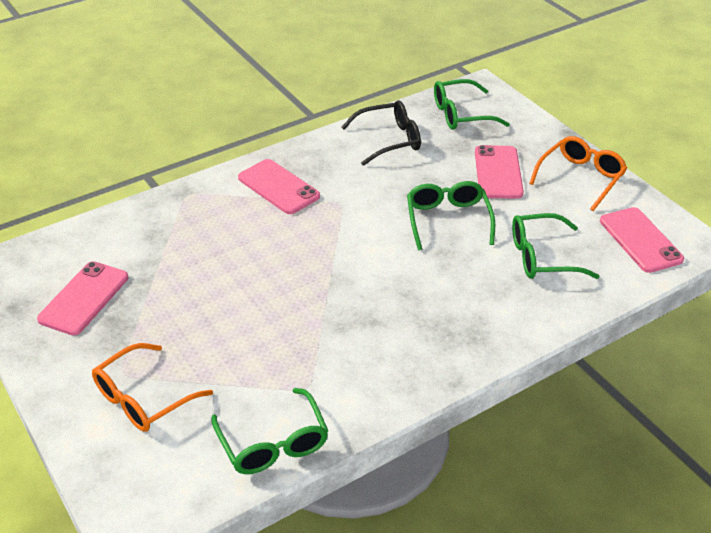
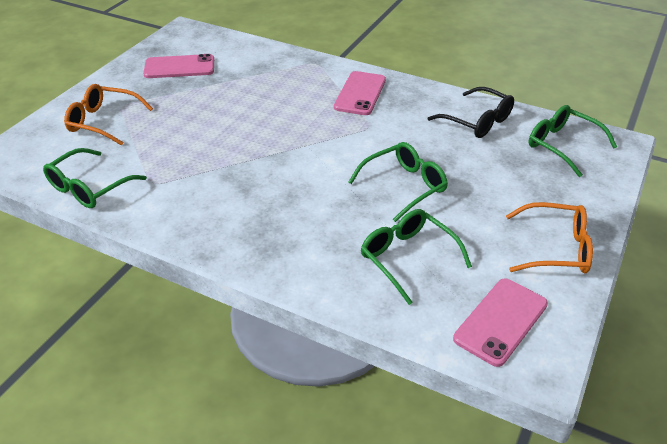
camera: 60 degrees right, 0 degrees up
pink phone [475,145,524,199] -> none

